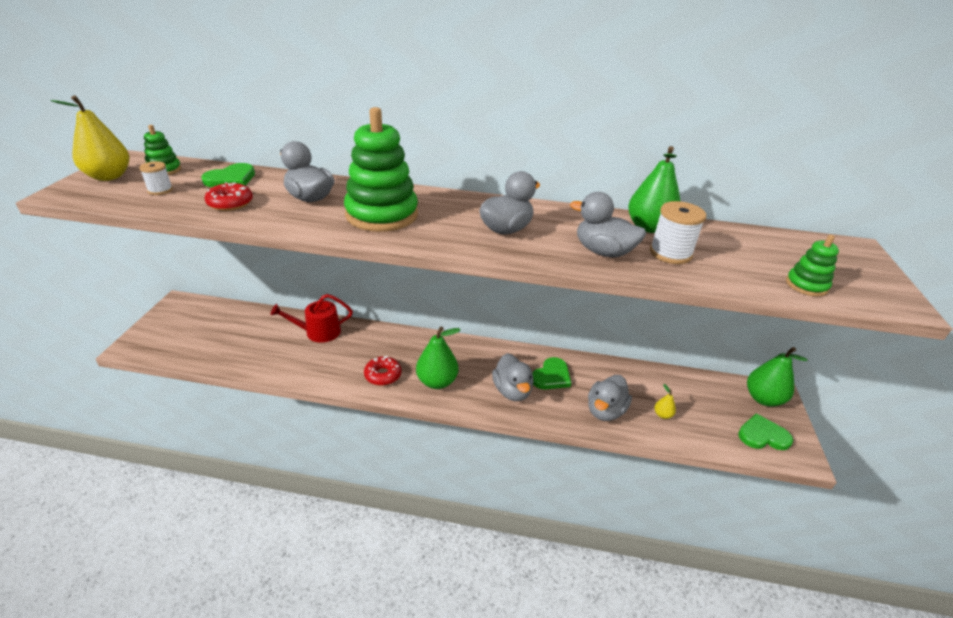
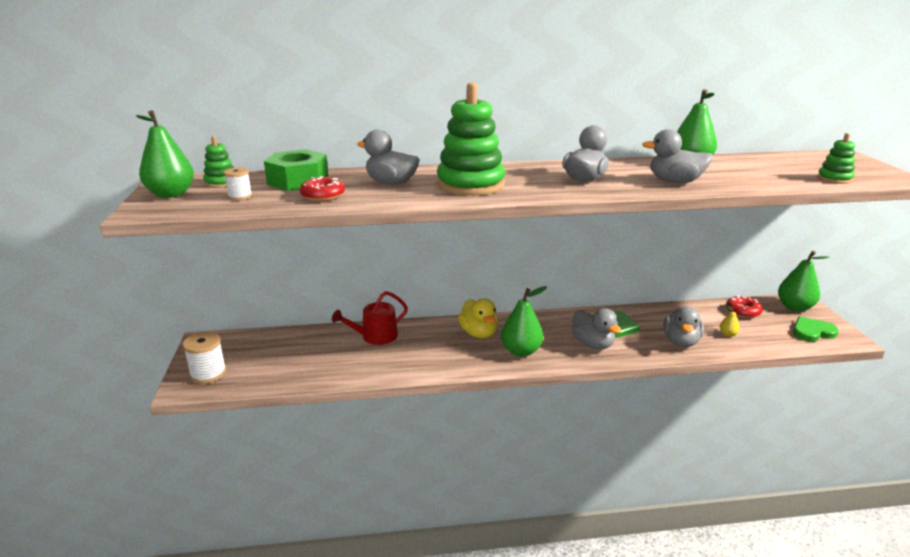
camera: 15 degrees left, 10 degrees down
yellow pear [51,95,129,181] -> green pear [136,110,194,198]
green heart [201,163,255,187] -> green nut [264,149,329,191]
red donut [364,356,401,386] -> red donut moved to [726,295,763,318]
white spool [650,201,706,264] -> white spool moved to [183,332,226,384]
none -> yellow duck [458,299,498,338]

